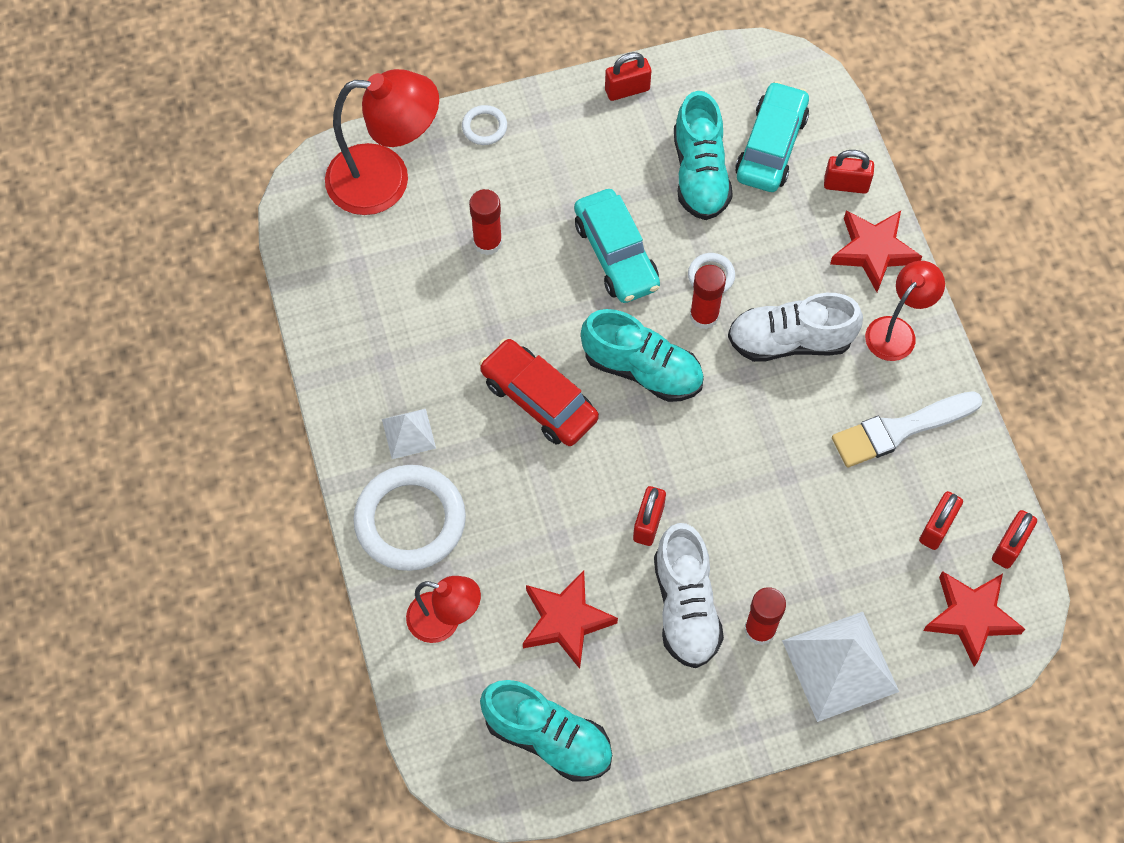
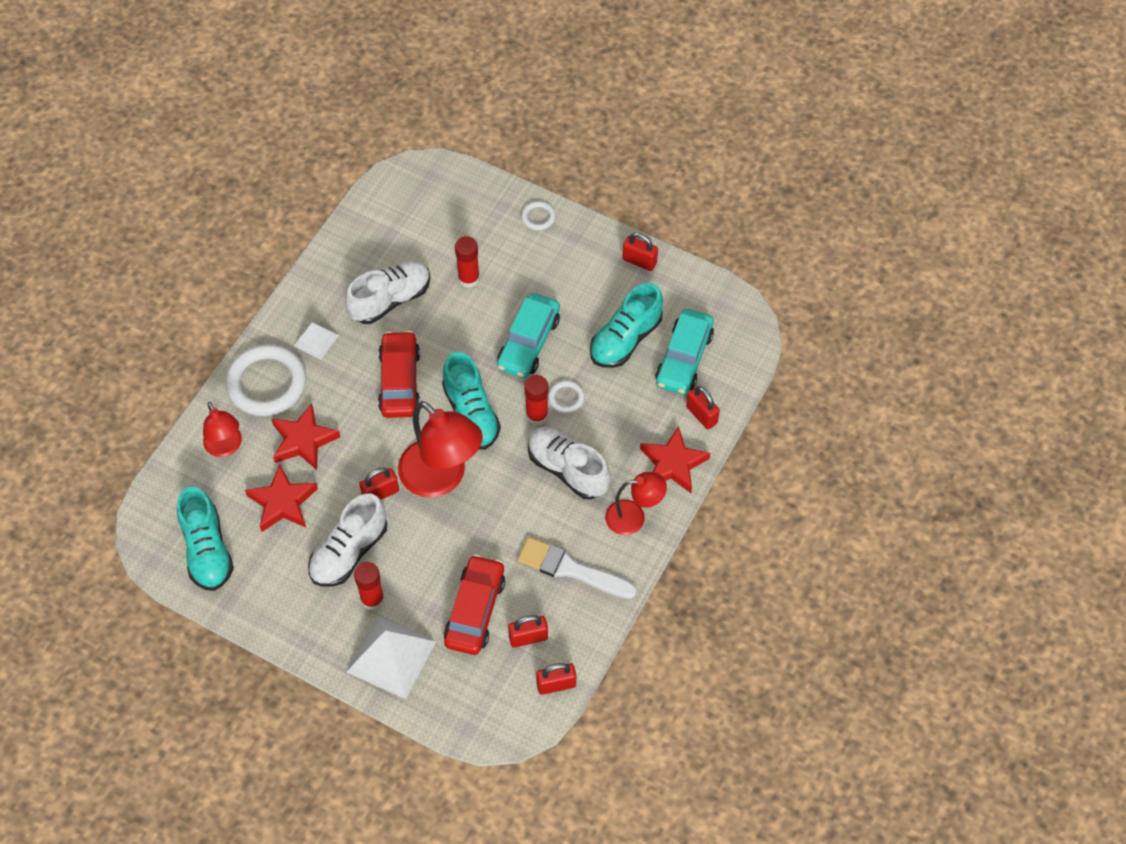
camera: 45 degrees right, 5 degrees down
red lamp [325,69,439,215] -> red lamp moved to [398,401,483,498]
turquoise car [735,81,809,192] -> turquoise car turned 135 degrees clockwise [655,309,714,395]
red star [923,571,1025,667] -> red star moved to [271,404,340,470]
none -> white shoe [345,261,431,324]
none -> red car [444,554,505,655]

